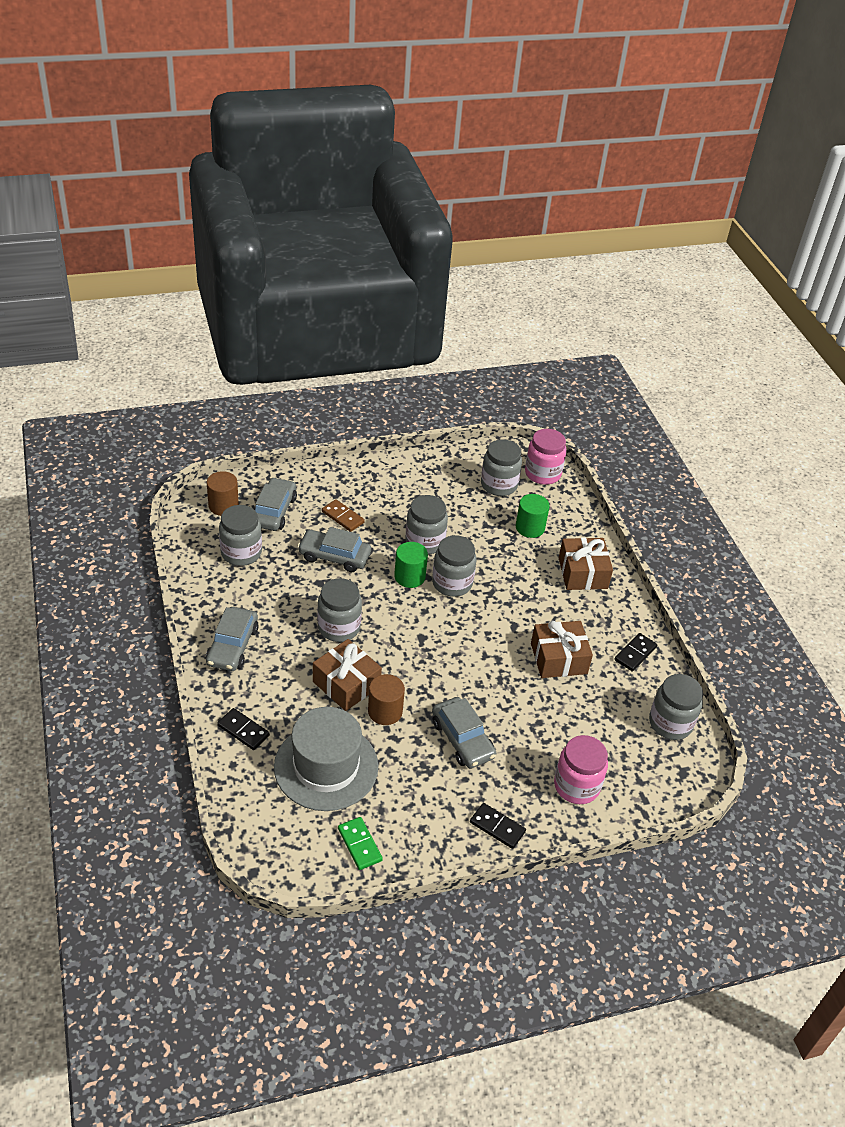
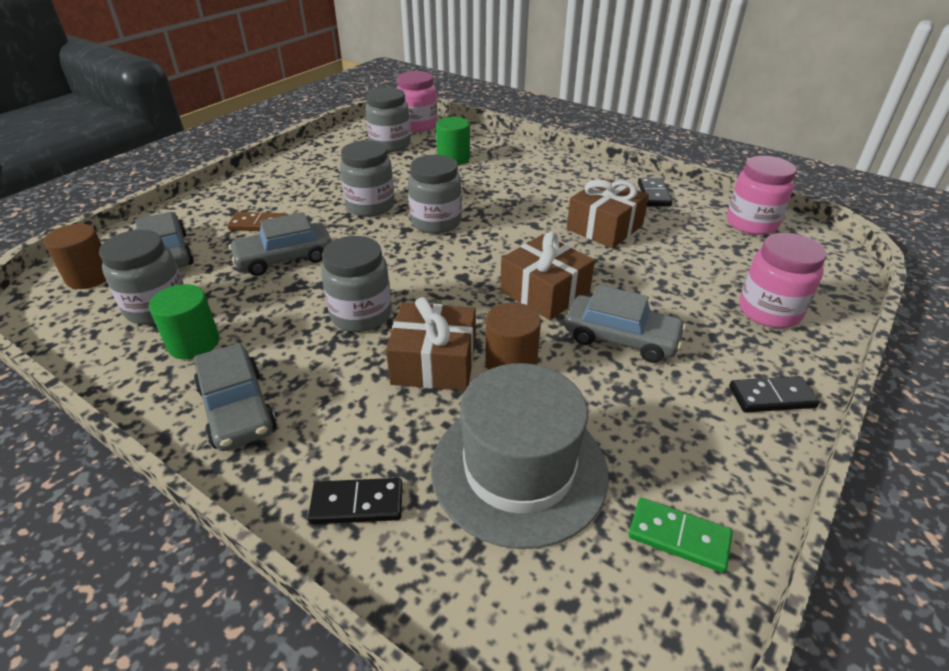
camera: 35 degrees left, 5 degrees down
green cylinder [394,542,428,588] -> green cylinder moved to [149,284,219,359]
brown gift [559,538,613,590] -> brown gift moved to [500,232,595,320]
grey jar [649,674,703,740] -> pink jar [727,156,796,235]

